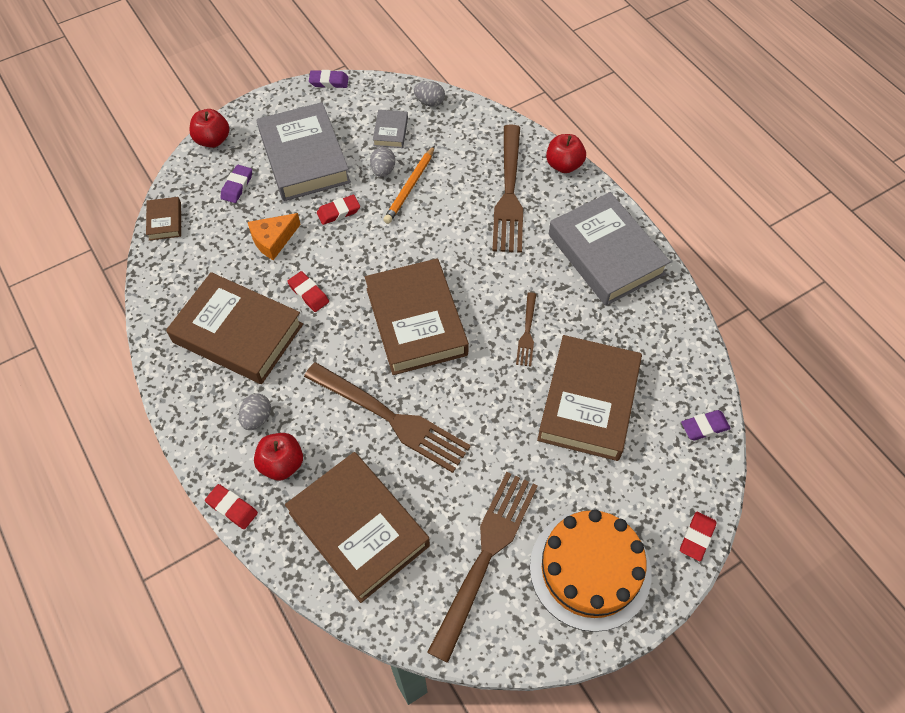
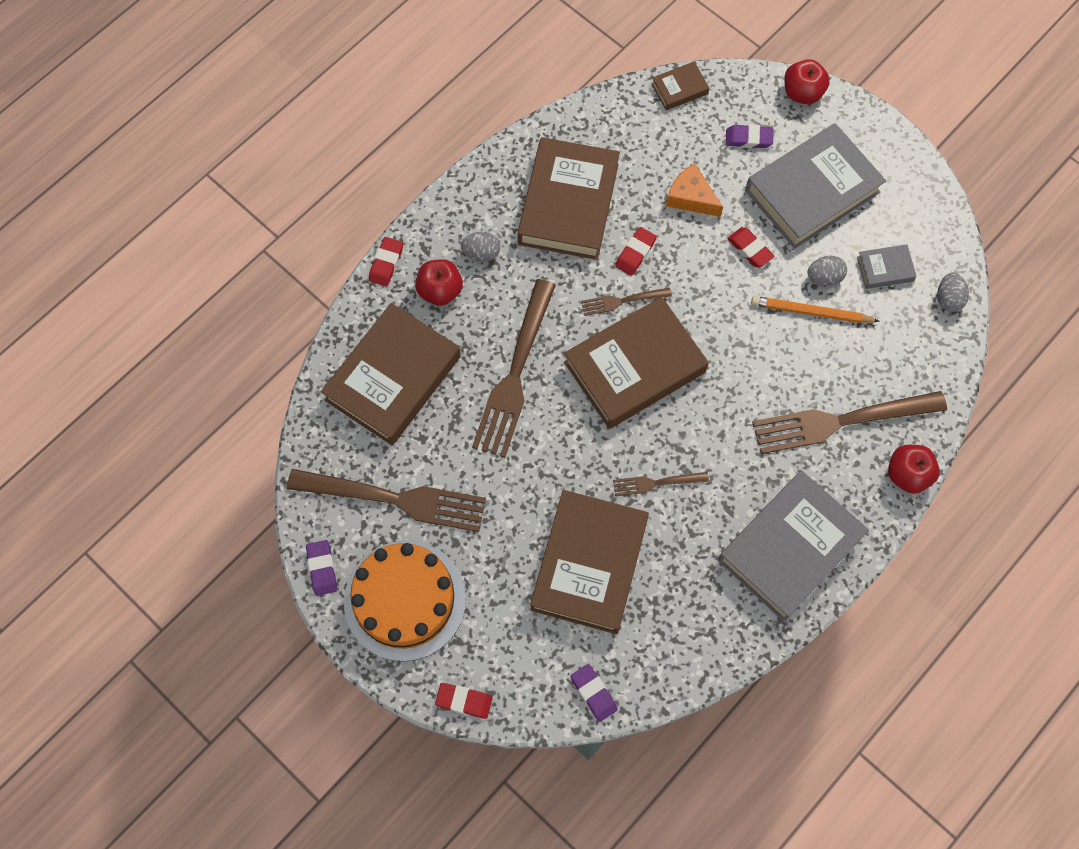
camera: 75 degrees right, 10 degrees up
purple eraser [309,70,349,88] -> purple eraser moved to [306,540,337,596]
brown book [537,335,642,461] -> brown book turned 75 degrees counterclockwise [530,490,649,634]
none -> brown fork [581,287,672,316]

